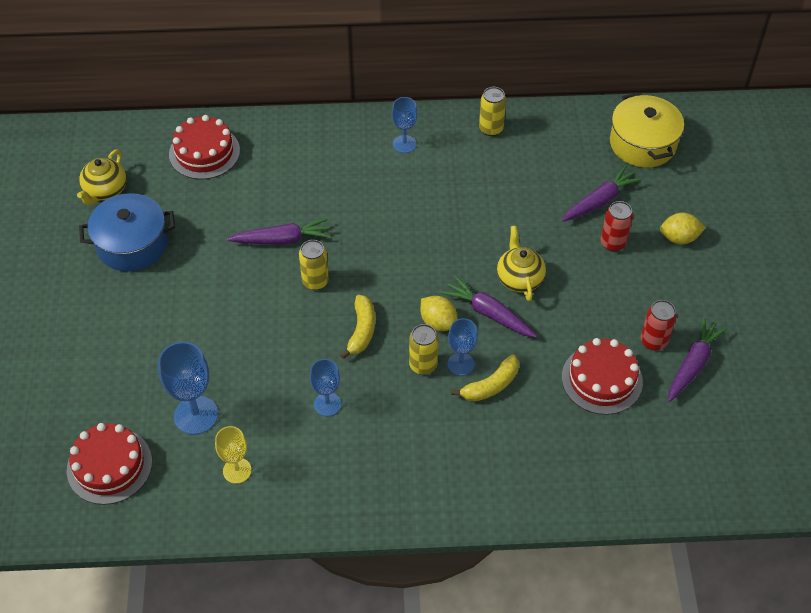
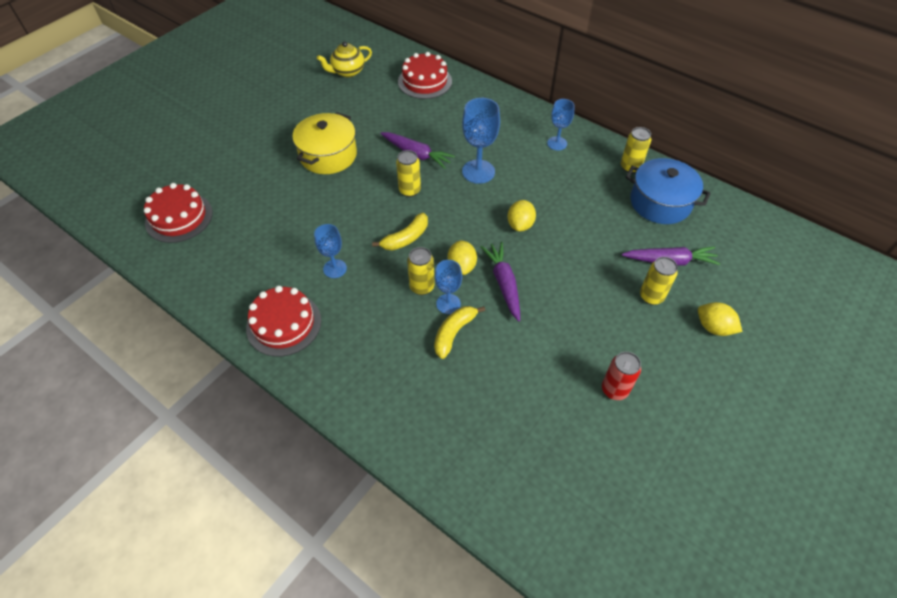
camera: 40 degrees right, 0 degrees up
blue pot [79,193,175,271] -> blue pot moved to [626,158,711,224]
blue goblet [158,342,218,435] -> blue goblet moved to [462,98,500,184]
yellow goblet [215,426,252,484] -> none
yellow banana [451,355,519,402] -> yellow banana turned 120 degrees clockwise [434,306,485,359]
yellow teapot [497,226,546,301] -> none
red cake [562,338,643,415] -> red cake moved to [246,286,321,357]
red can [601,201,633,252] -> yellow can [640,257,678,305]
yellow pot [610,92,684,168] -> yellow pot moved to [292,112,357,174]
purple carrot [668,317,728,402] -> none
none -> yellow lemon [507,200,536,232]

